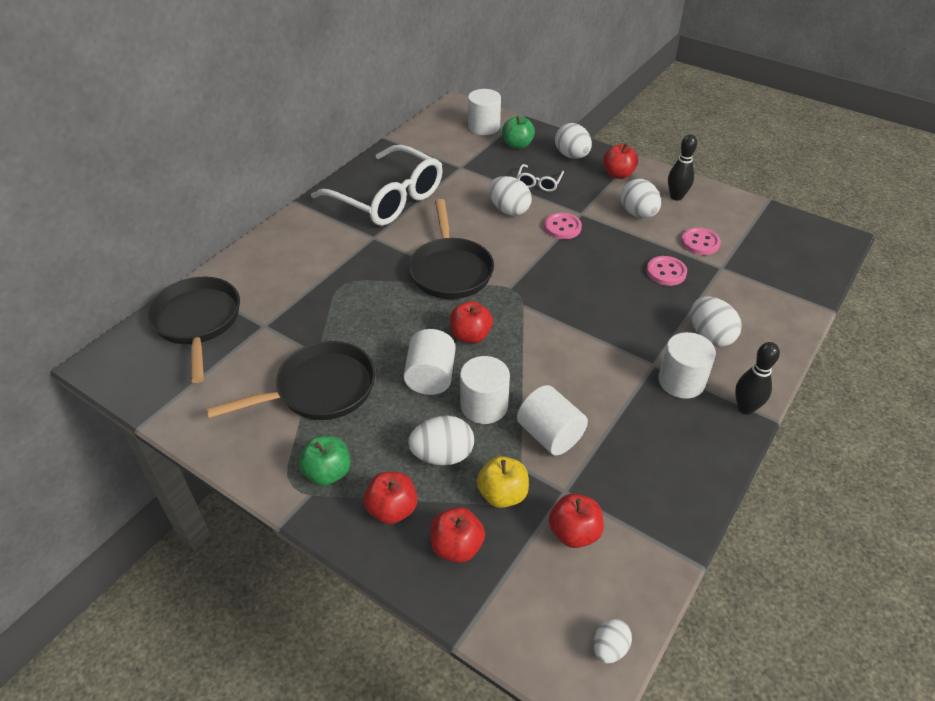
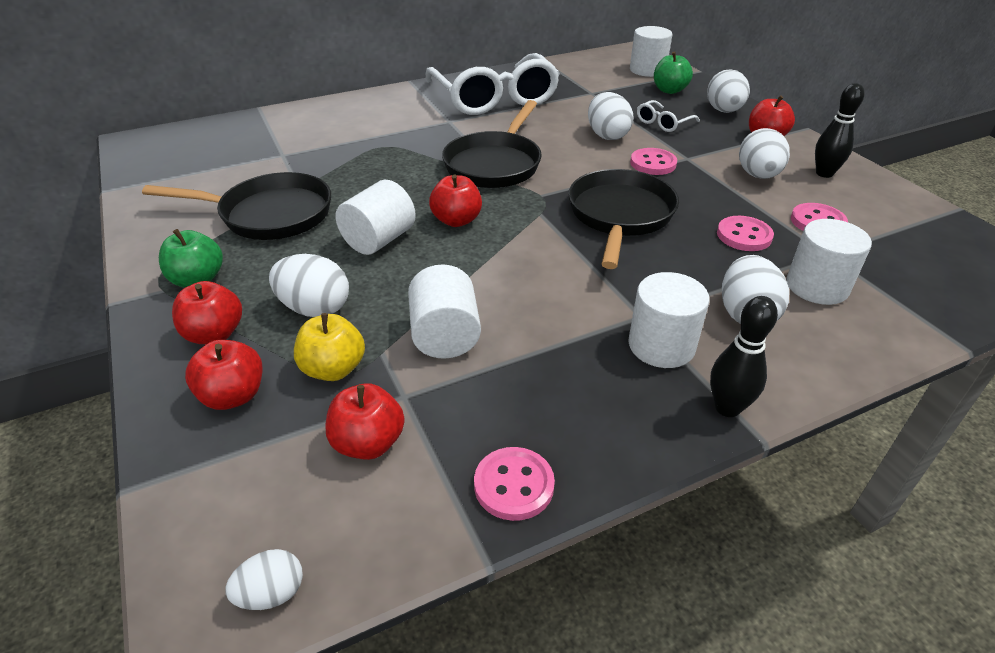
camera: 30 degrees right, 5 degrees down
black pan [147,277,240,383] -> black pan moved to [568,169,679,269]
white cylinder [460,356,510,424] -> white cylinder moved to [786,219,872,305]
none -> pink button [474,447,555,521]

